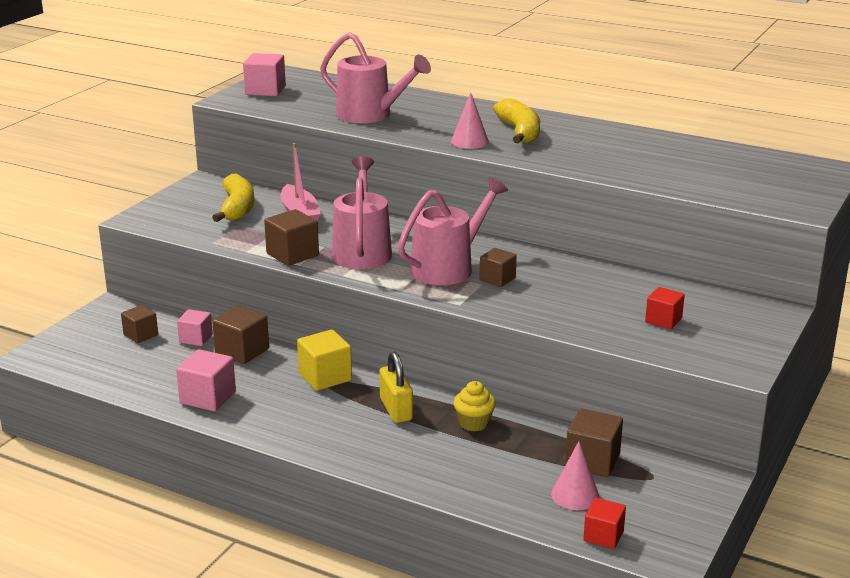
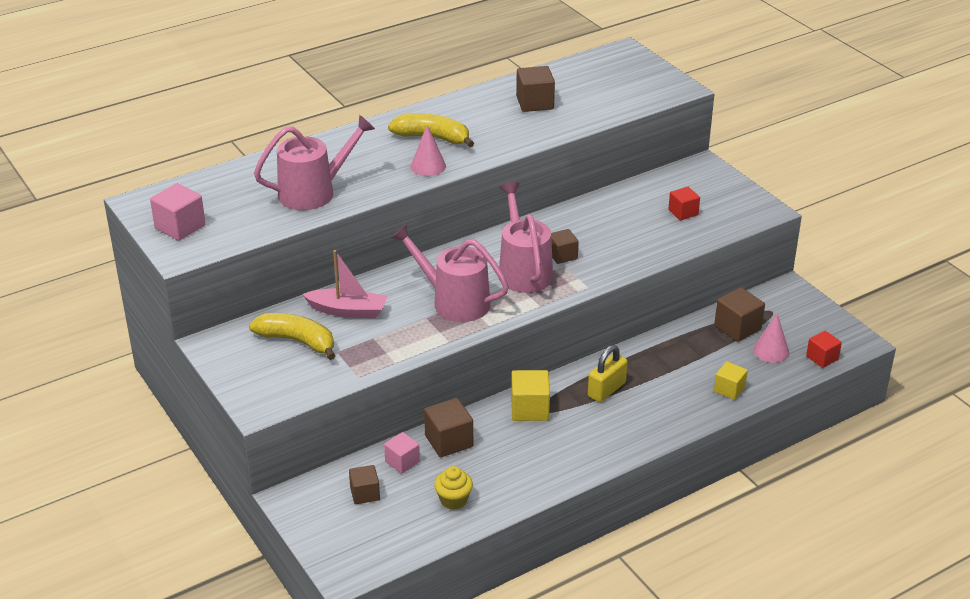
camera: 60 degrees left, 10 degrees up
pink cube [176,349,236,411] -> none
brown cube [264,209,319,266] -> brown cube moved to [516,66,555,112]
yellow padlock [379,351,413,423] -> yellow padlock turned 60 degrees counterclockwise [588,345,627,402]
yellow cupcake [453,381,496,431] -> yellow cupcake moved to [434,466,473,510]
none -> yellow cube [714,362,748,400]

